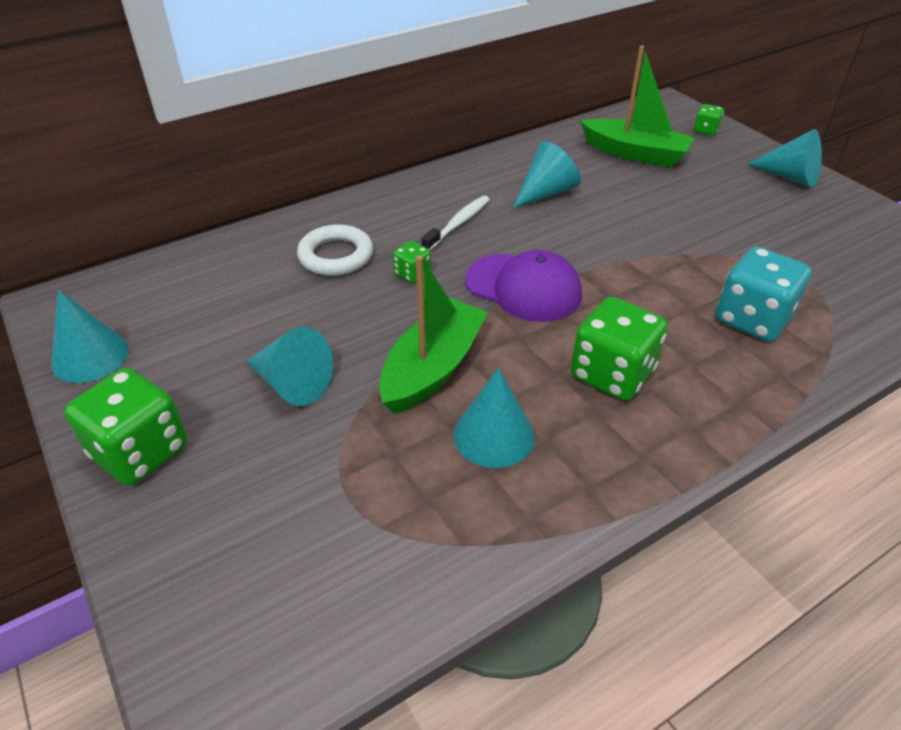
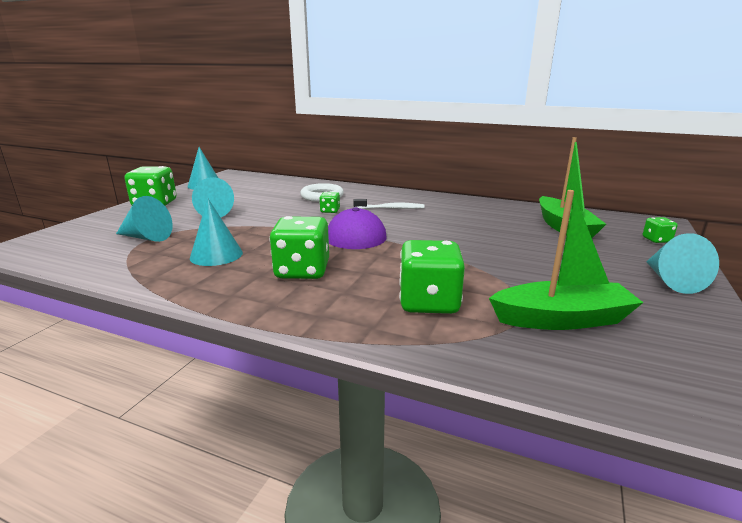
camera: 55 degrees right, 20 degrees down
green boat [379,255,488,414] -> green boat moved to [489,190,643,330]
turquoise cone [513,141,581,208] -> turquoise cone moved to [116,196,173,242]
turquoise dice [716,246,811,342] -> green dice [399,240,465,314]

